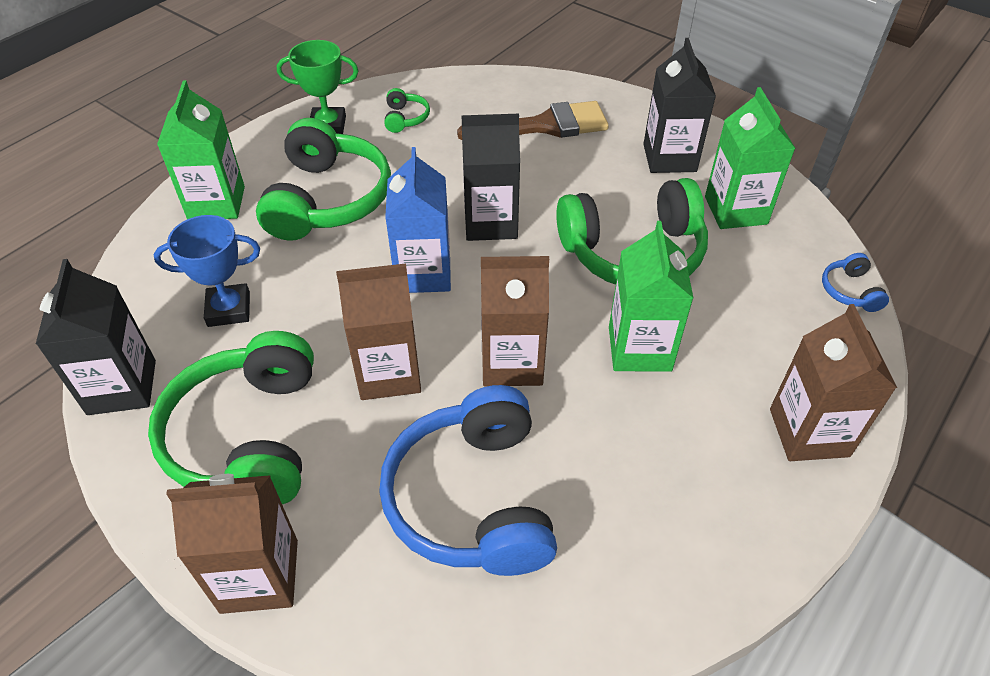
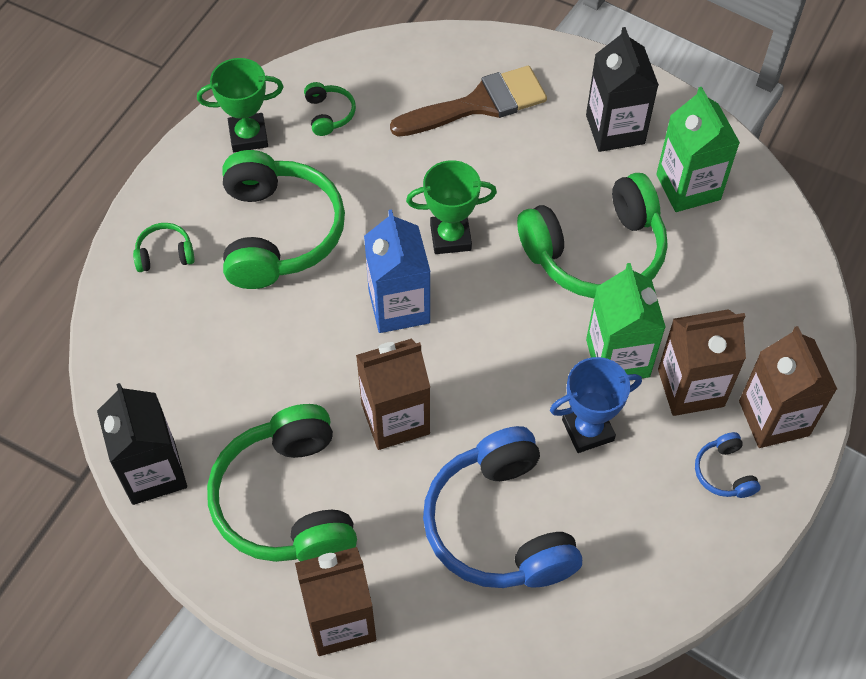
camera: 10 degrees left, 10 degrees up
blue trophy [154,215,260,327] -> blue trophy moved to [550,357,642,453]
green carton [157,80,245,219] -> green headphones [133,223,195,272]
black carton [461,114,520,241] -> green trophy [406,160,497,254]
brown carton [481,256,549,386] -> brown carton moved to [658,309,746,416]
blue headphones [822,253,889,312] -> blue headphones moved to [695,432,761,498]

